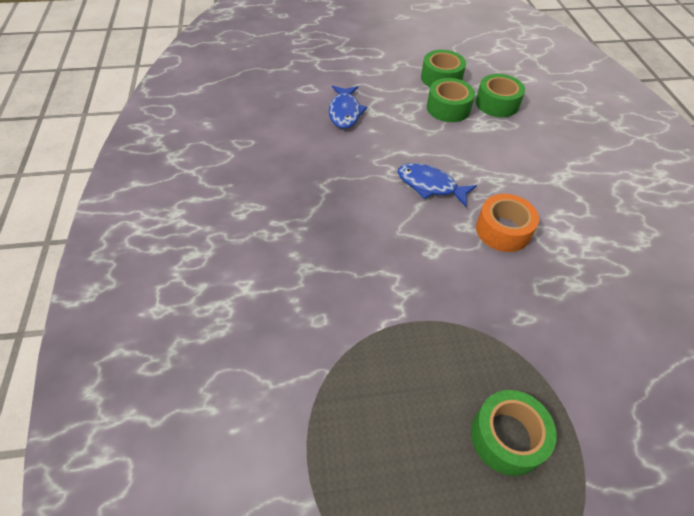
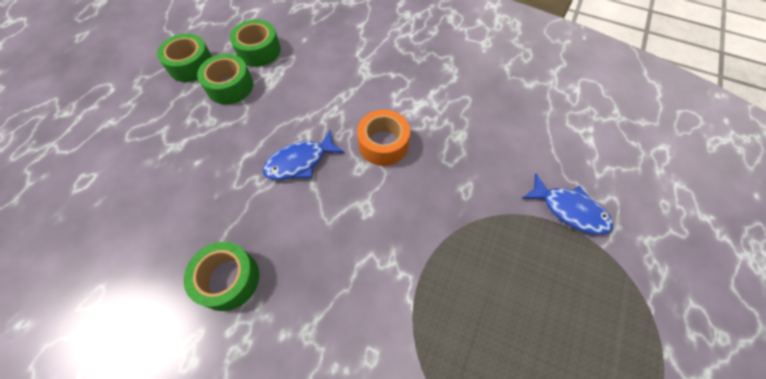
camera: 55 degrees left, 10 degrees up
blue fish [329,85,367,129] -> blue fish moved to [522,173,613,235]
green tape [471,390,557,476] -> green tape moved to [184,242,259,311]

